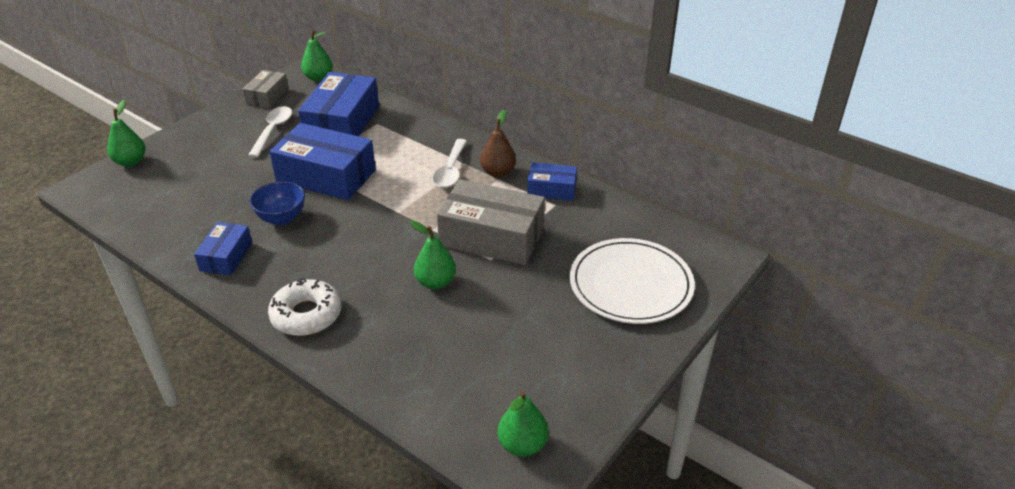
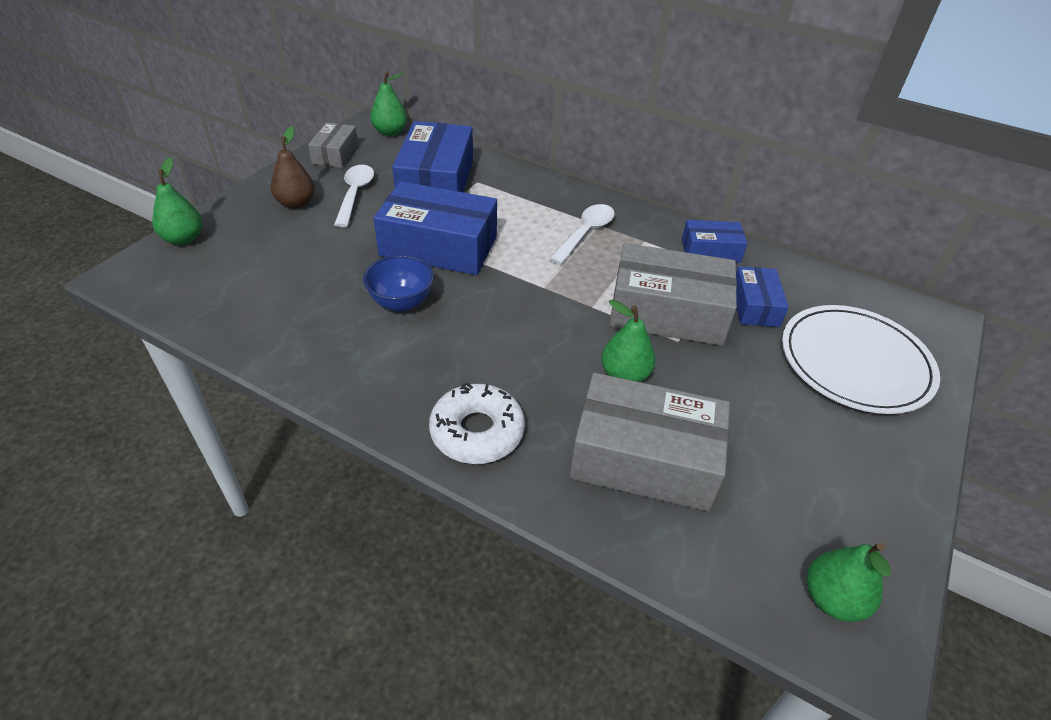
camera: 10 degrees left, 5 degrees up
blue box [194,222,252,275] -> blue box moved to [736,266,789,327]
white spoon [433,139,467,188] -> white spoon turned 150 degrees counterclockwise [549,204,615,264]
brown pear [480,110,516,177] -> brown pear moved to [271,126,315,209]
none -> grey box [569,373,730,512]

